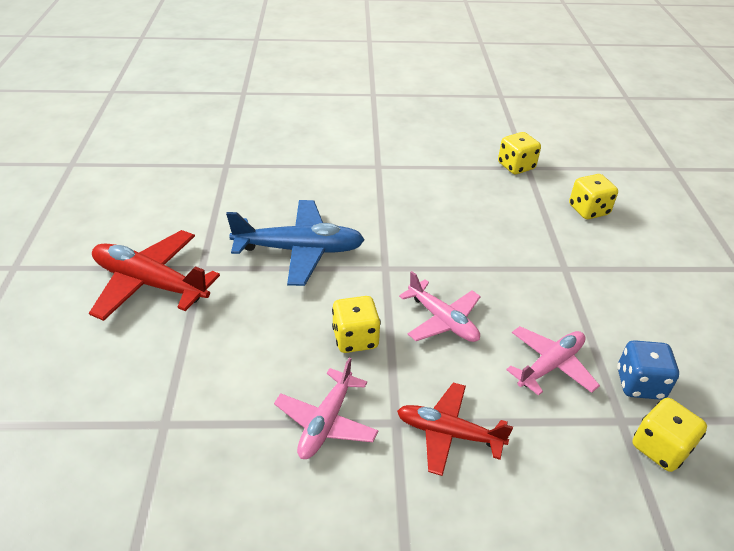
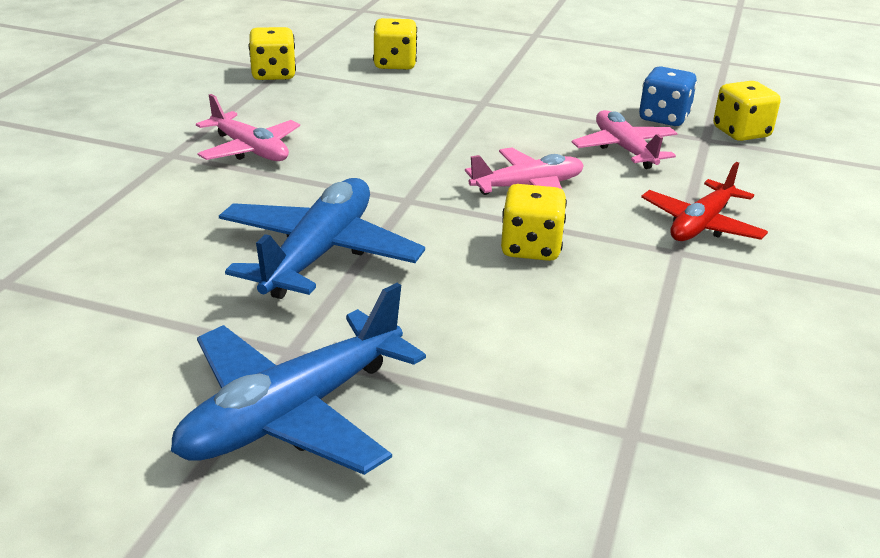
camera: 70 degrees left, 10 degrees down
red plane [89,230,220,321] -> blue plane [171,283,426,475]
pink plane [274,358,378,459] -> pink plane moved to [196,94,300,161]

